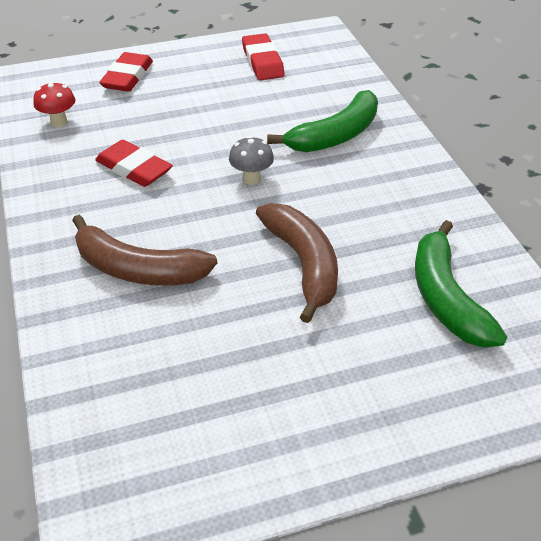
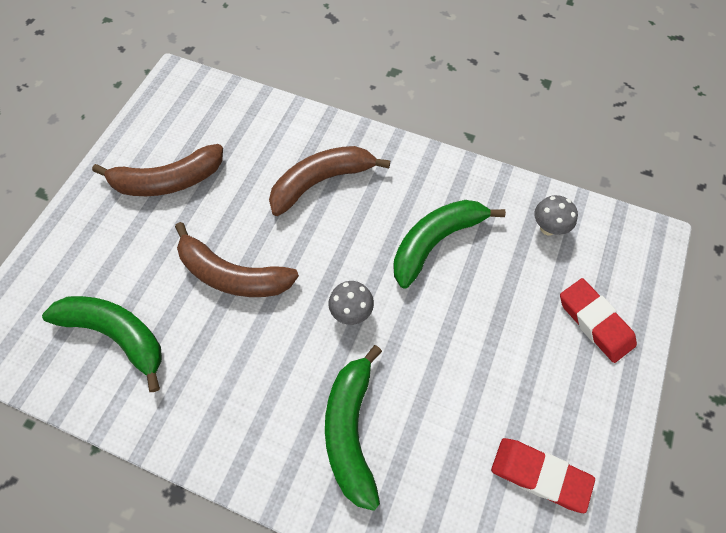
camera: 130 degrees right, 20 degrees up
red mushroom [33,82,75,127] -> grey mushroom [534,195,578,235]
red eraser [95,140,173,187] -> green banana [393,200,506,288]
none -> brown banana [92,144,223,196]

